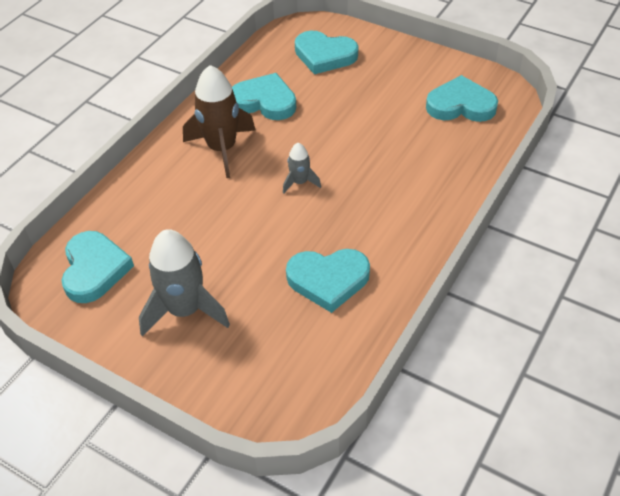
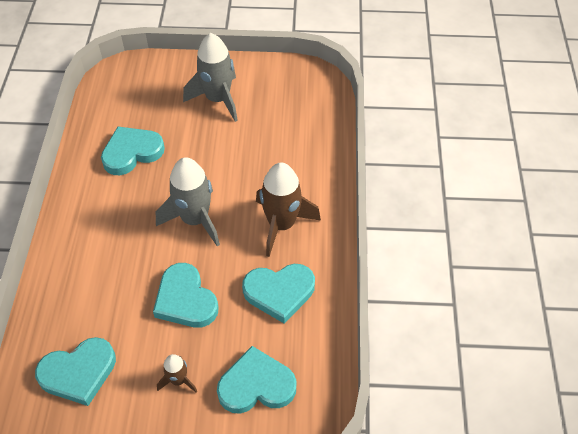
camera: 150 degrees right, 5 degrees up
turquoise heart [62,231,134,303] -> turquoise heart moved to [153,263,219,328]
grey rocket [283,143,321,194] -> grey rocket [156,157,220,246], size x1.99
none -> brown rocket [157,354,197,393]

